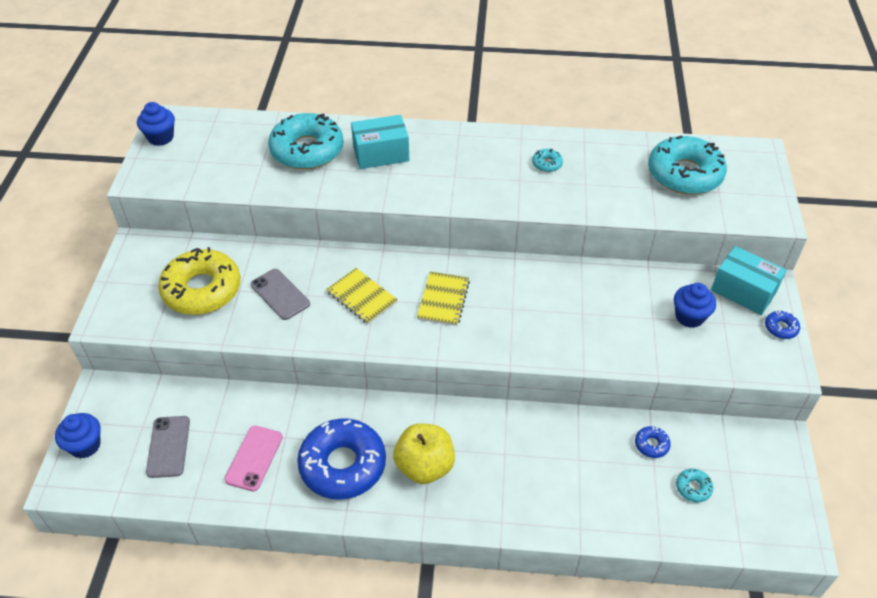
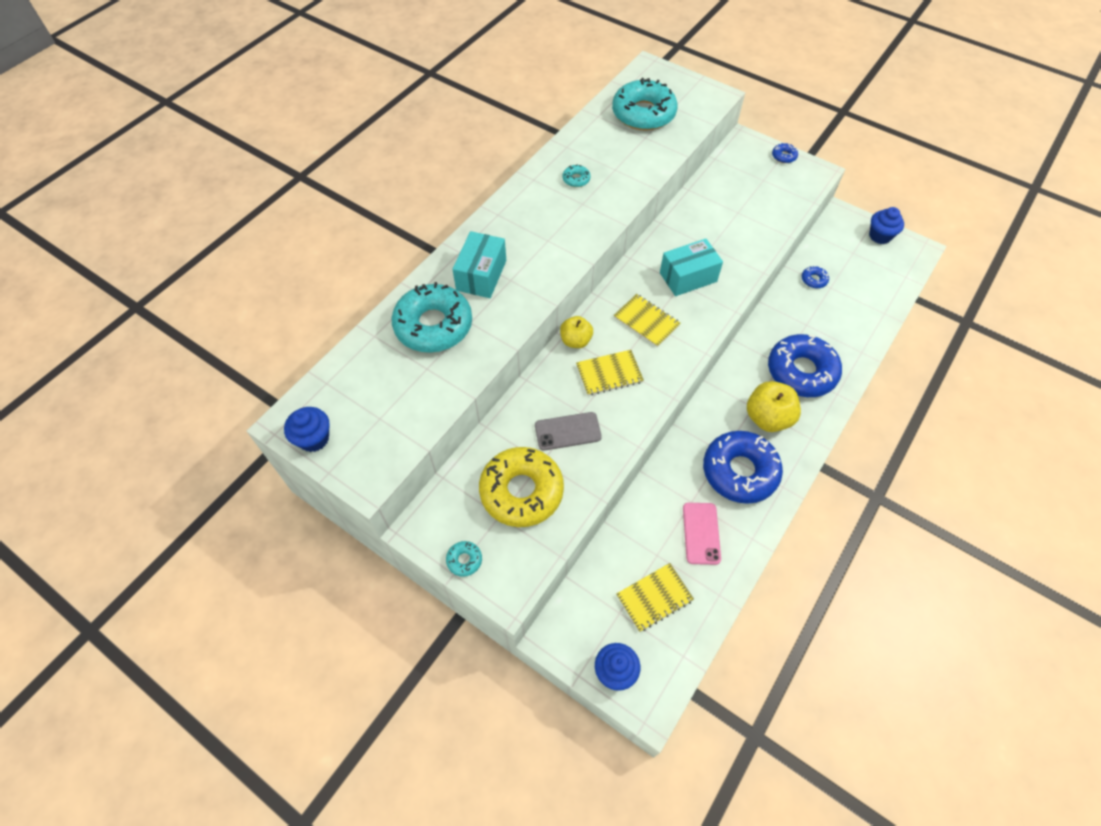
camera: 60 degrees left, 10 degrees up
grey phone [146,416,190,478] -> yellow notebook [617,563,694,632]
pink phone [224,425,283,491] -> pink phone turned 45 degrees clockwise [683,503,721,565]
blue cupcake [674,283,716,328] -> blue cupcake moved to [869,207,904,244]
turquoise donut [676,468,713,502] -> turquoise donut moved to [446,541,482,577]
turquoise box [711,246,787,315] -> turquoise box moved to [660,239,723,296]
none -> yellow apple [560,316,593,348]
none -> blue donut [768,334,842,397]

